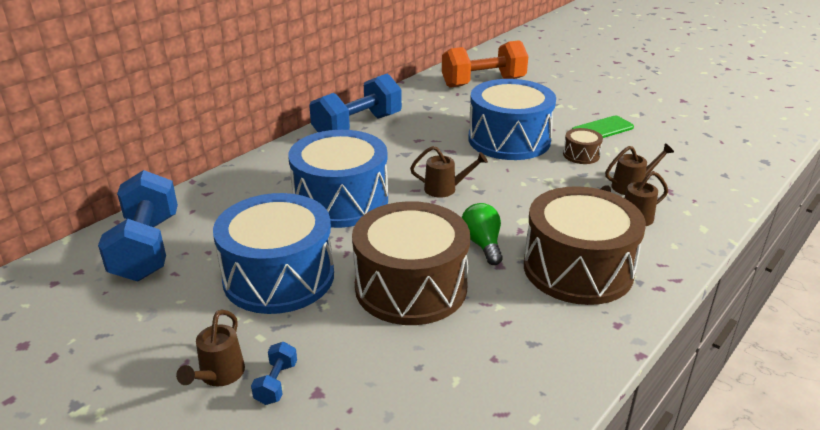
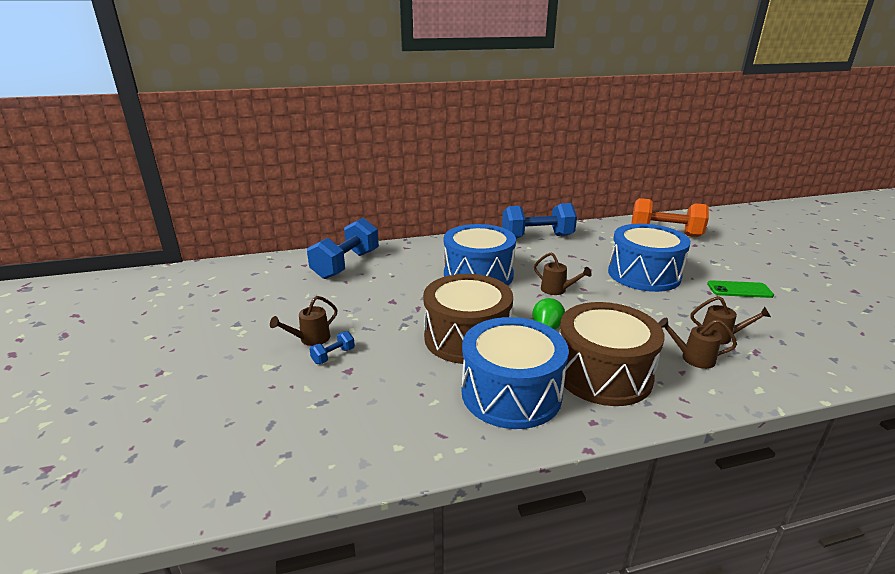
camera: 35 degrees right, 5 degrees down
blue drum [213,193,334,314] -> blue drum moved to [462,317,569,429]
brown drum [563,128,603,164] -> none

